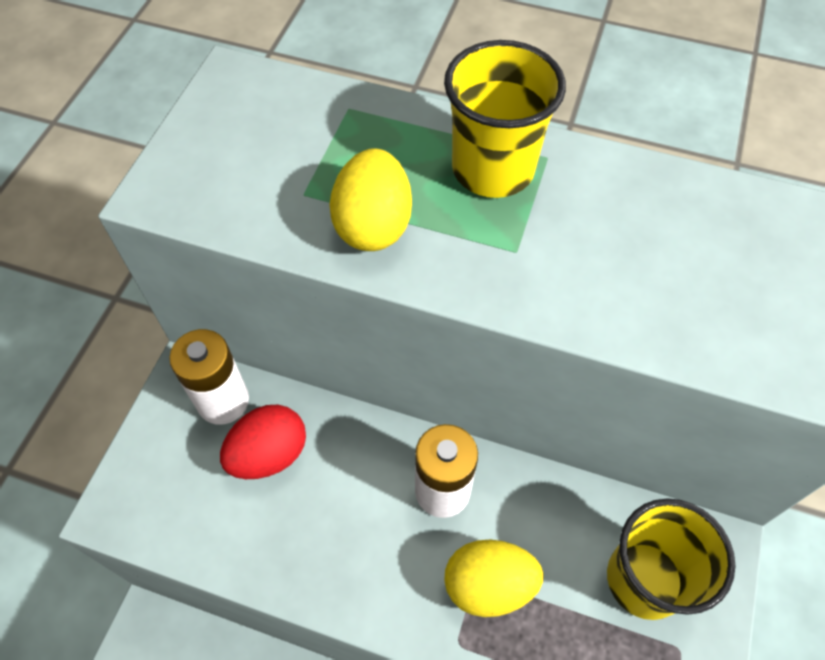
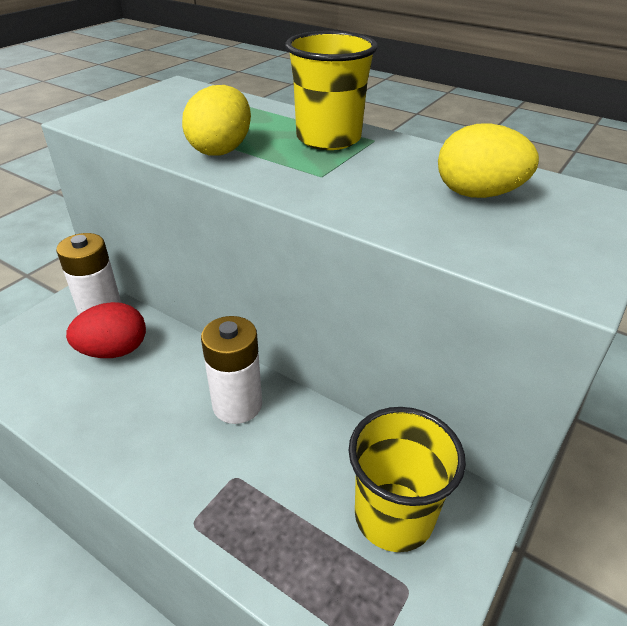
camera: 15 degrees right, 20 degrees down
yellow egg [444,540,544,617] -> yellow egg moved to [438,123,539,198]

